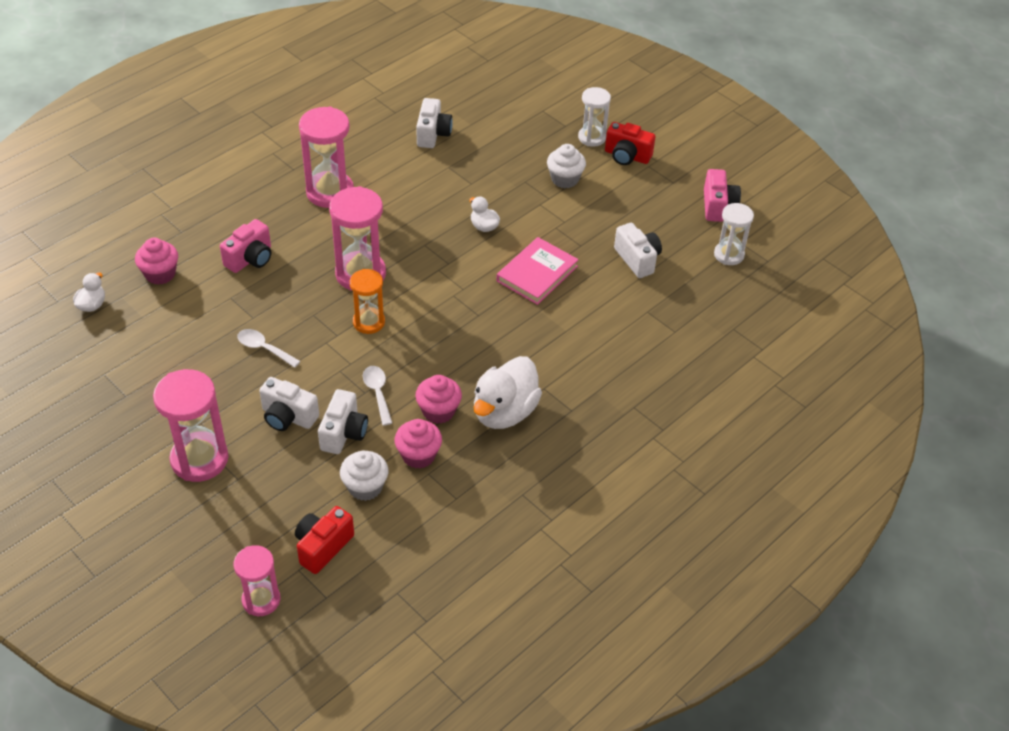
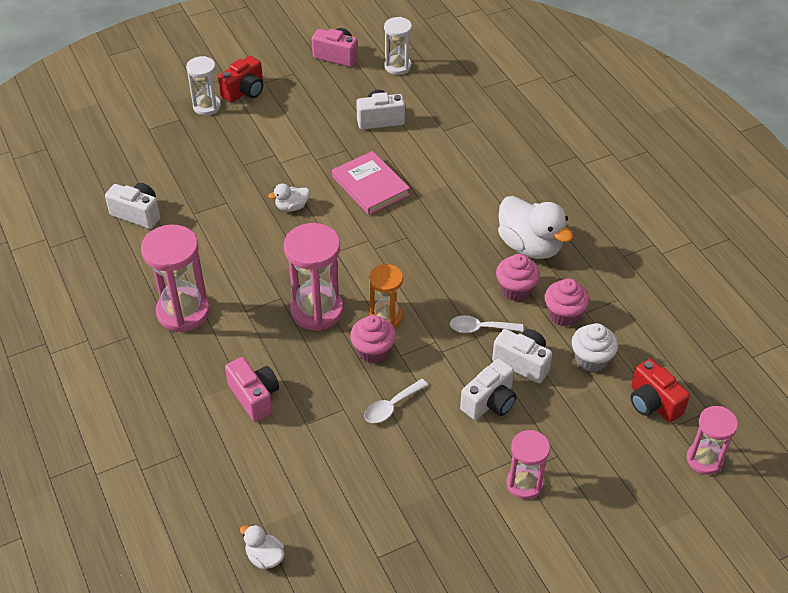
camera: 70 degrees left, 0 degrees up
pink cupcake [135,238,178,285] -> pink cupcake moved to [350,315,396,364]
pink hourglass [153,369,229,482] -> pink hourglass [507,430,550,499], size x0.62
white cupcake [547,144,586,188] -> none

